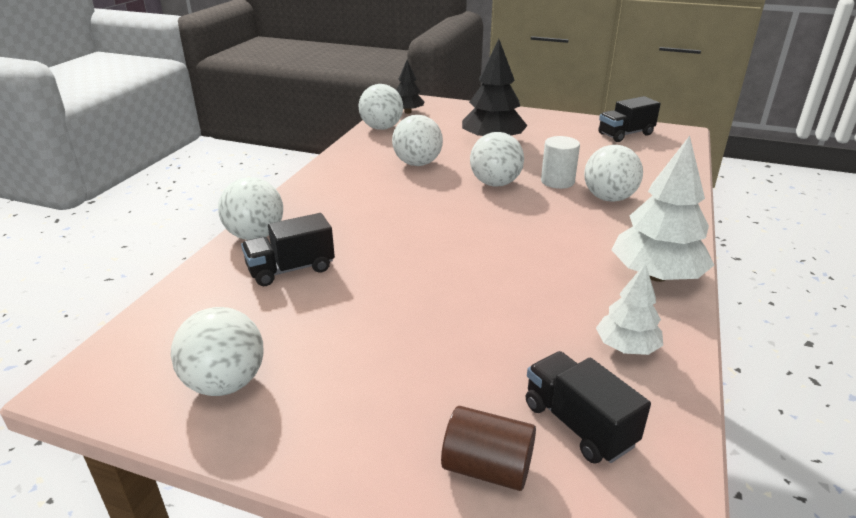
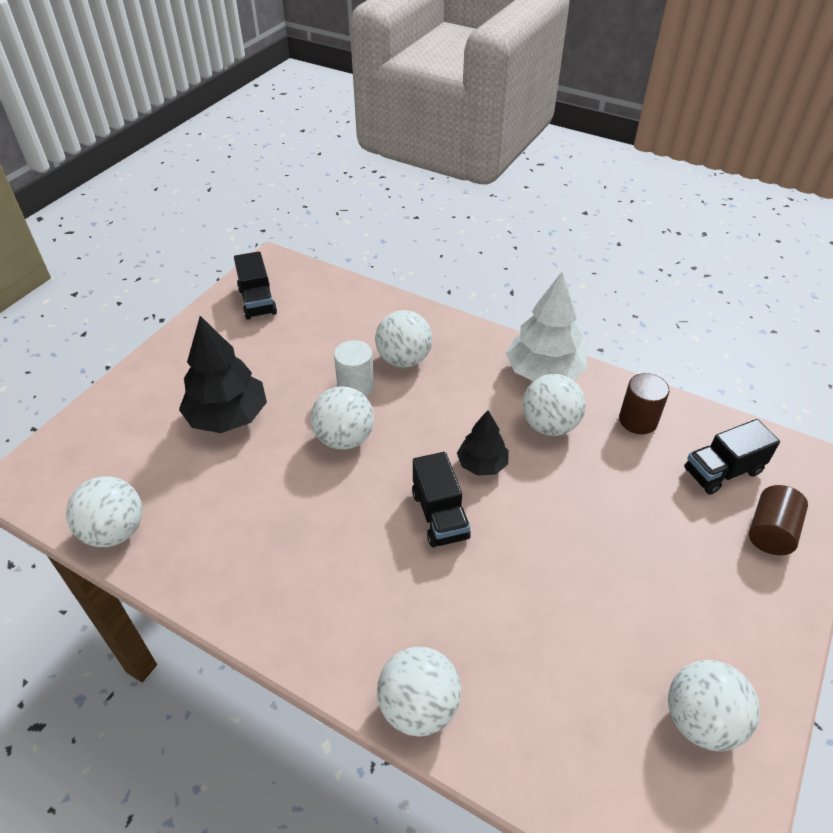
camera: 80 degrees left, 15 degrees up
black truck [241,213,335,286] -> black truck moved to [412,452,471,547]
white ball [392,115,443,166] -> white ball moved to [522,374,586,436]
black tree [396,60,424,114] -> black tree moved to [457,410,509,476]
white tree [596,263,663,355] -> brown cylinder [619,373,669,434]

